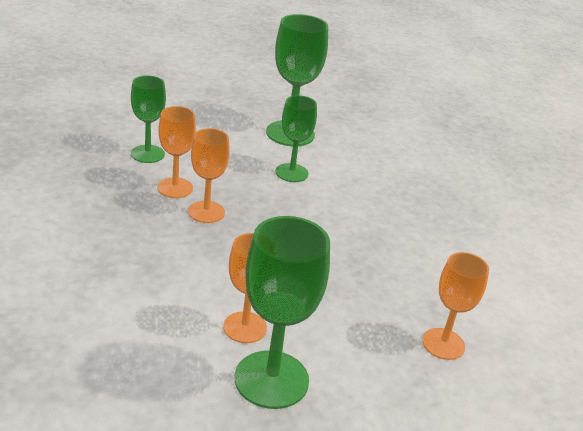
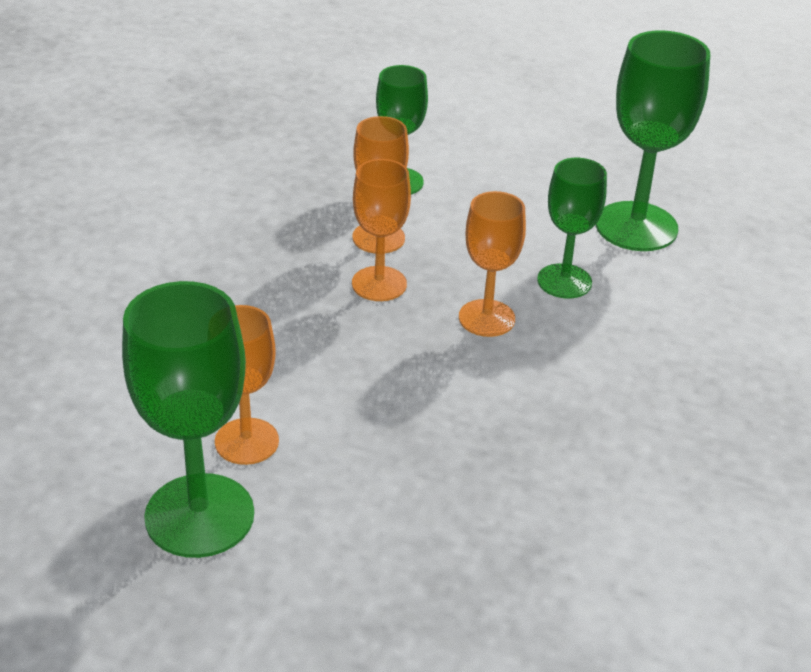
camera: 45 degrees right, 5 degrees up
orange goblet [422,252,489,360] -> orange goblet moved to [459,191,526,337]

